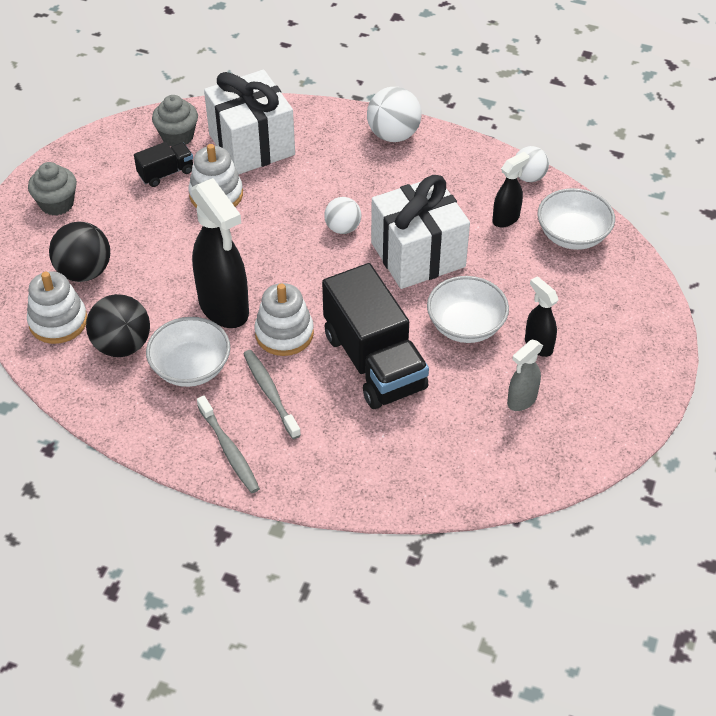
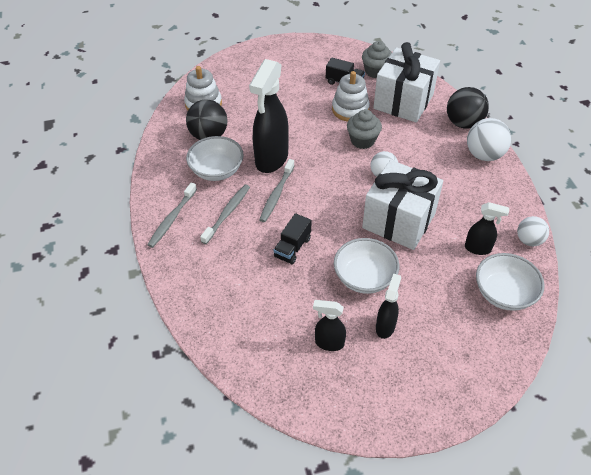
camera: 55 degrees right, 0 degrees up
grey cupcake [28,162,77,216] -> grey cupcake moved to [347,109,382,149]
black ball [49,222,110,282] -> black ball moved to [447,87,489,129]
white stacking toy [254,283,314,356] -> grey toothbrush [259,159,295,222]
black truck [322,263,429,409] -> black truck [274,213,311,264], size x0.47
grey spray bottle [507,340,543,411] -> black spray bottle [313,300,346,351]

